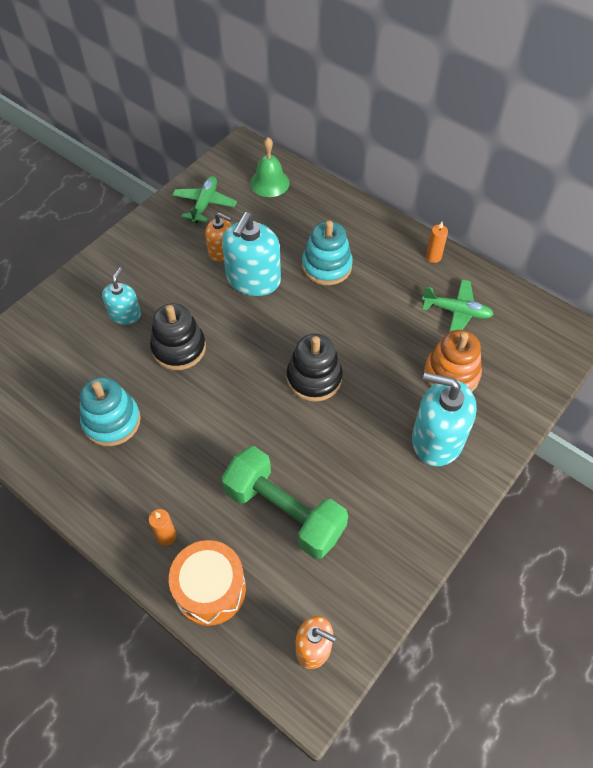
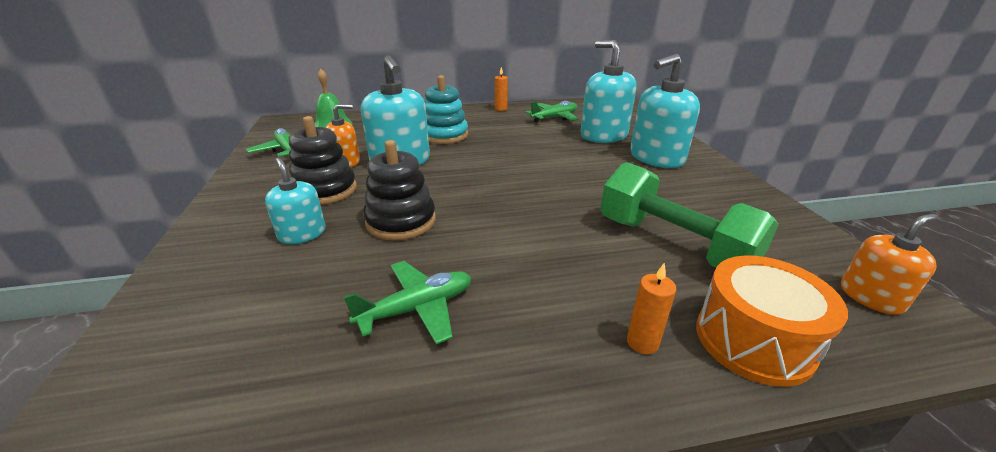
camera: 50 degrees left, 25 degrees down
turquoise stacking toy [80,377,141,446] -> green plane [344,261,471,344]
green dumbbell [222,446,348,559] -> green dumbbell turned 60 degrees clockwise [600,162,779,268]
black stacking toy [286,333,343,402] -> black stacking toy moved to [289,116,357,205]
orange stacking toy [424,330,482,392] -> turquoise soap dispenser [580,40,637,143]

